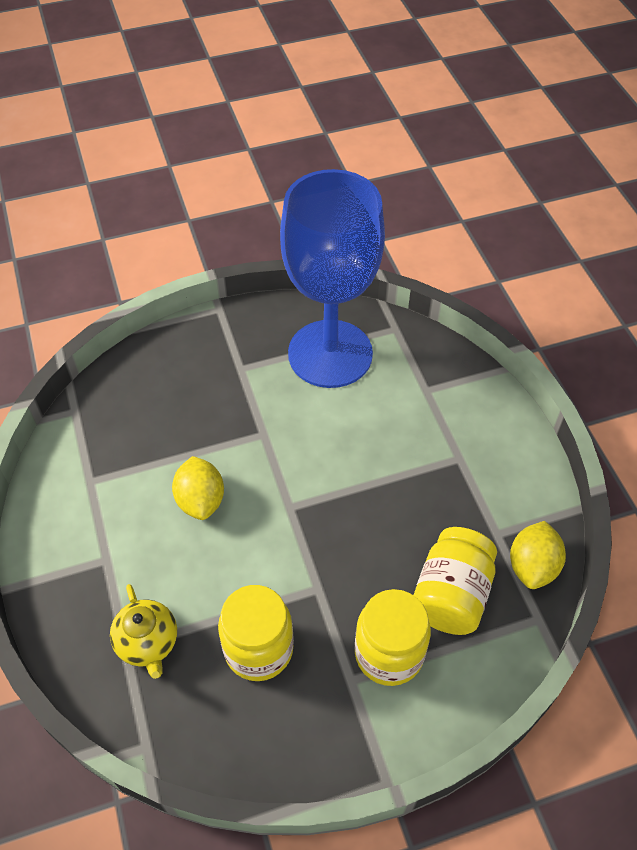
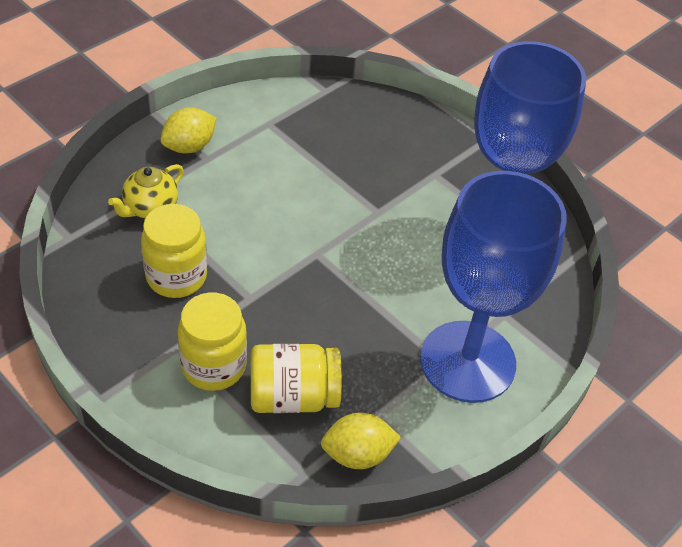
camera: 60 degrees right, 5 degrees down
yellow lemon [172,456,224,520] -> yellow lemon moved to [160,107,216,153]
none -> blue goblet [420,171,567,403]

